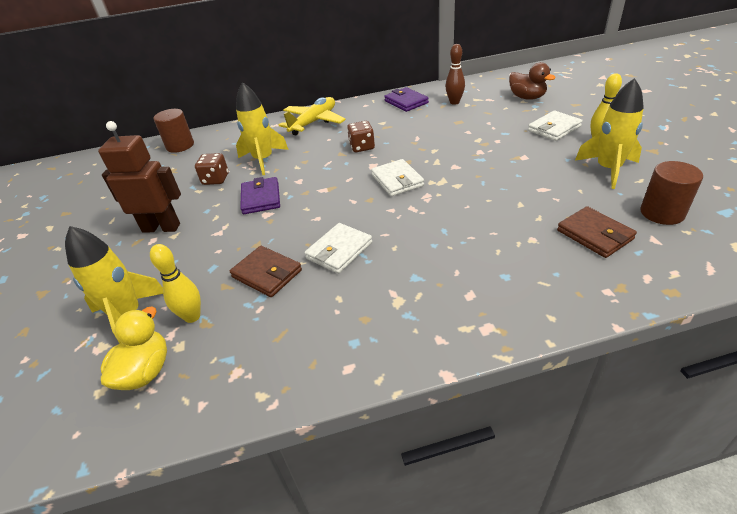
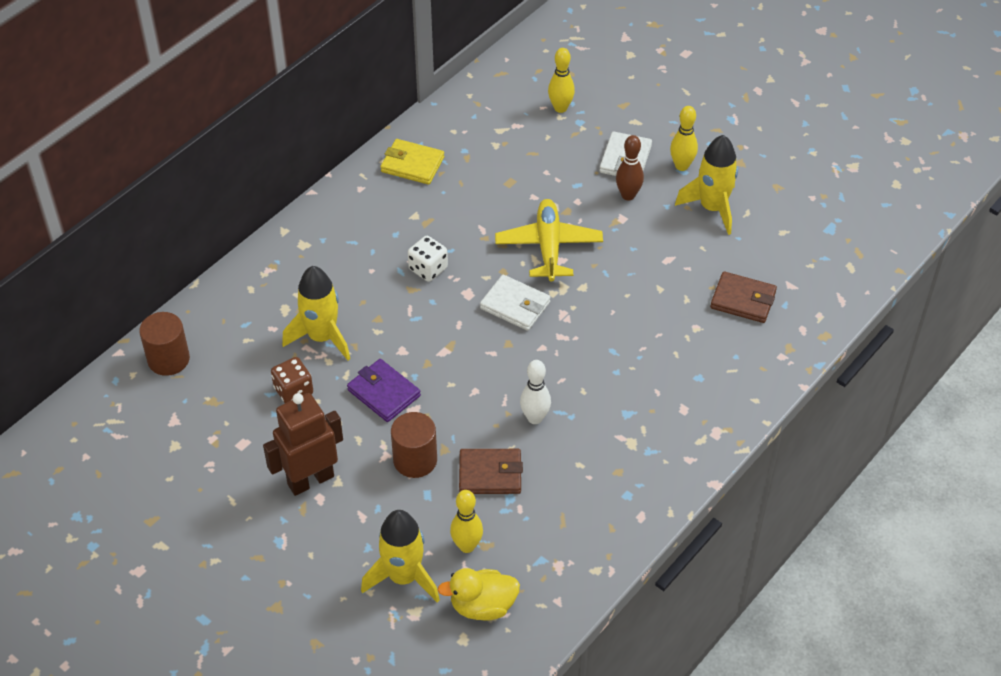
camera: 40 degrees left, 10 degrees up
yellow duck [101,307,167,390] -> yellow duck turned 75 degrees counterclockwise [438,568,520,621]
yellow plane [279,97,346,135] -> yellow plane moved to [495,199,603,281]
white wallet [305,223,372,274] -> white bowling pin [520,360,551,424]
brown dice [347,121,375,152] -> white dice [408,236,448,282]
purple wallet [384,87,429,112] -> yellow wallet [381,139,444,185]
brown bowling pin [445,44,465,105] -> brown bowling pin moved to [616,135,644,201]
brown duck [509,62,556,100] -> yellow bowling pin [548,48,575,113]
brown cylinder [640,161,703,225] -> brown cylinder moved to [391,412,437,478]

